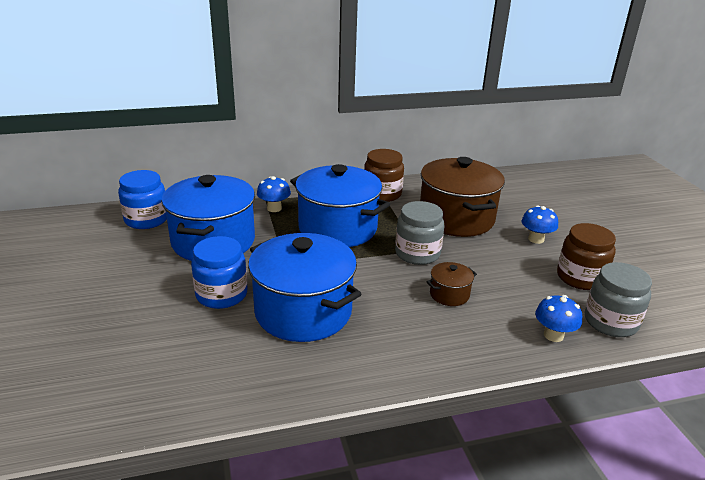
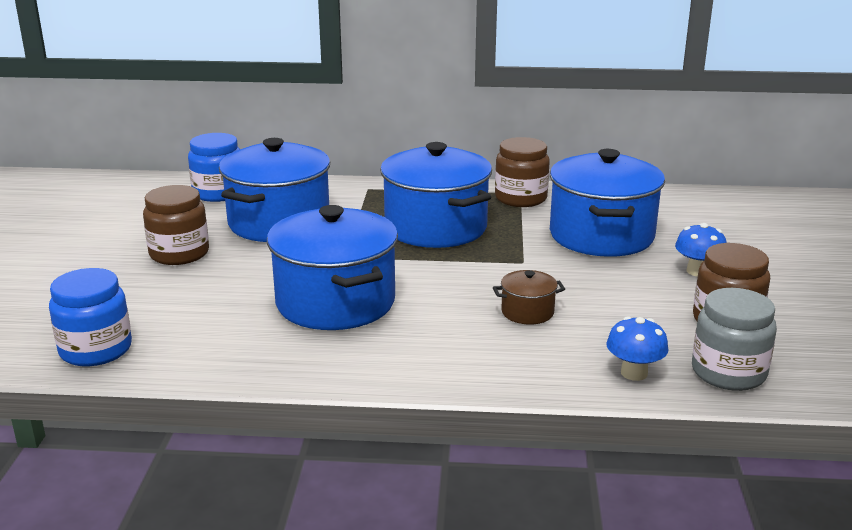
camera: 20 degrees right, 5 degrees down
blue jar [191,236,247,309] -> blue jar moved to [49,268,132,366]
blue mushroom [257,176,291,212] -> none
grey jar [395,201,444,265] -> none
brown pot [420,157,505,237] -> blue pot [550,149,665,257]
none -> brown jar [143,185,209,265]

